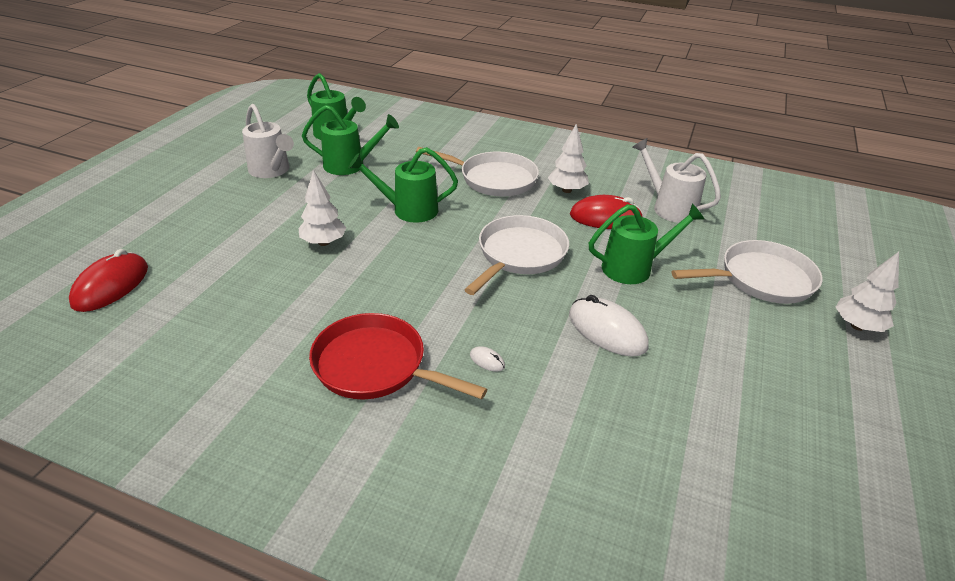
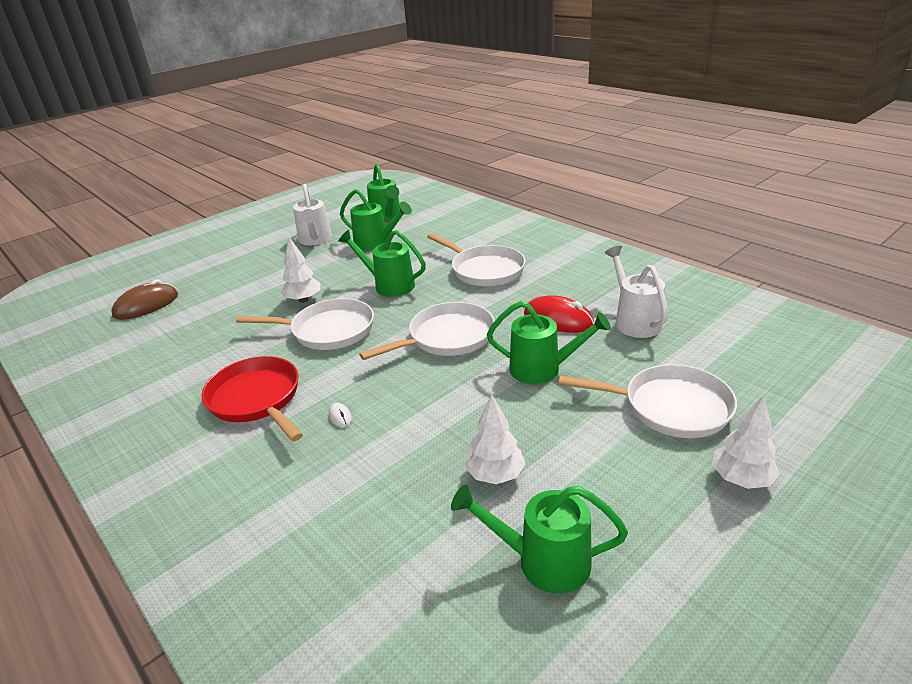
camera: 30 degrees right, 5 degrees down
red mouse [69,249,148,312] -> brown mouse [111,279,178,320]
white tree [548,124,589,193] -> white tree moved to [465,394,525,484]
white mouse [569,295,649,356] -> none
none -> white pan [236,298,374,350]
none -> green watering can [451,484,628,594]

